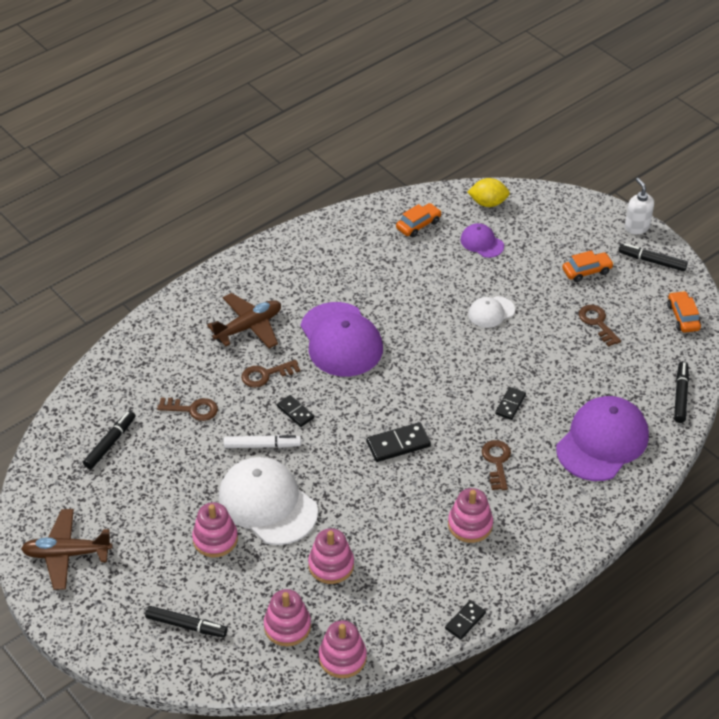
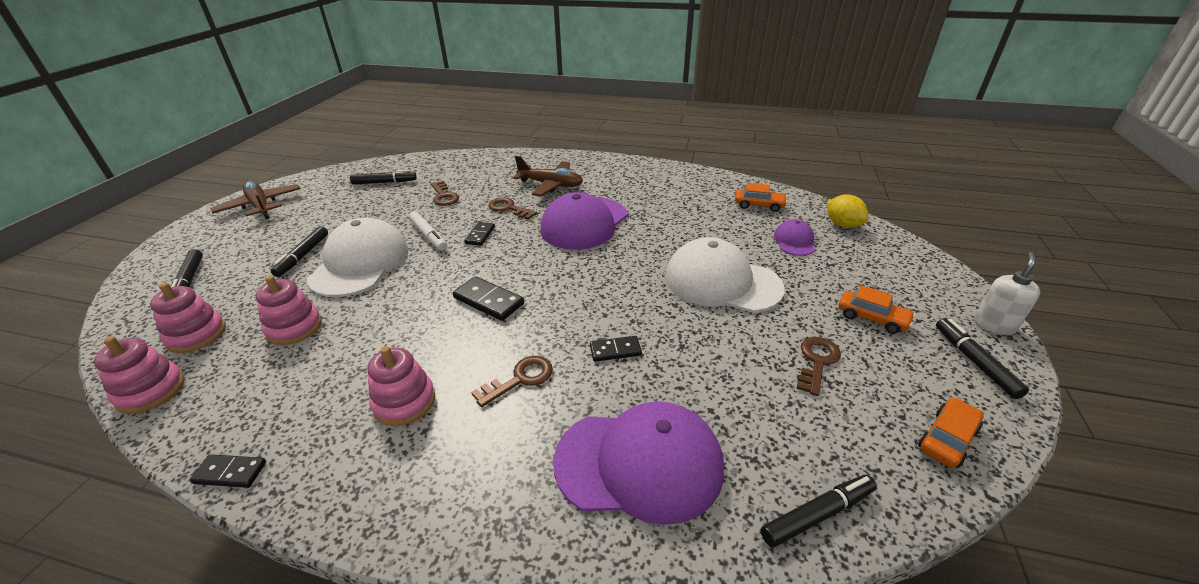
camera: 55 degrees right, 10 degrees down
pink stacking toy [192,502,238,557] -> black marker [271,226,328,277]
white cap [468,296,515,328] -> white cap [665,237,785,313], size x2.02

